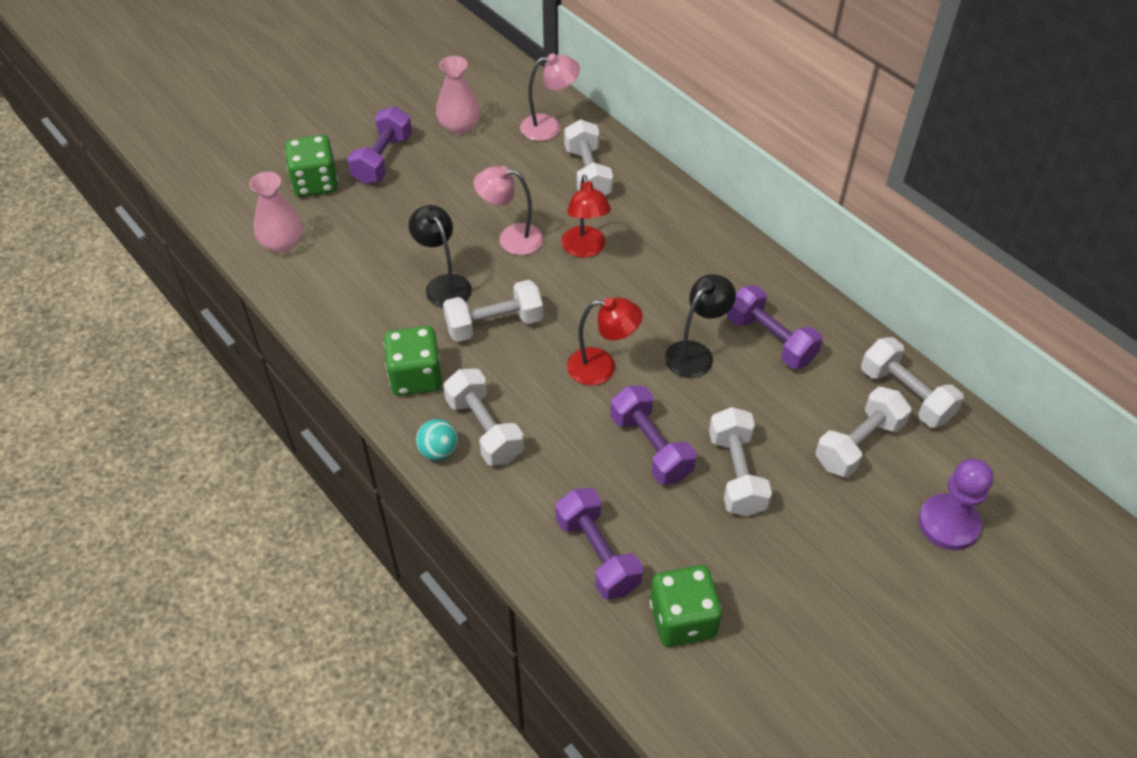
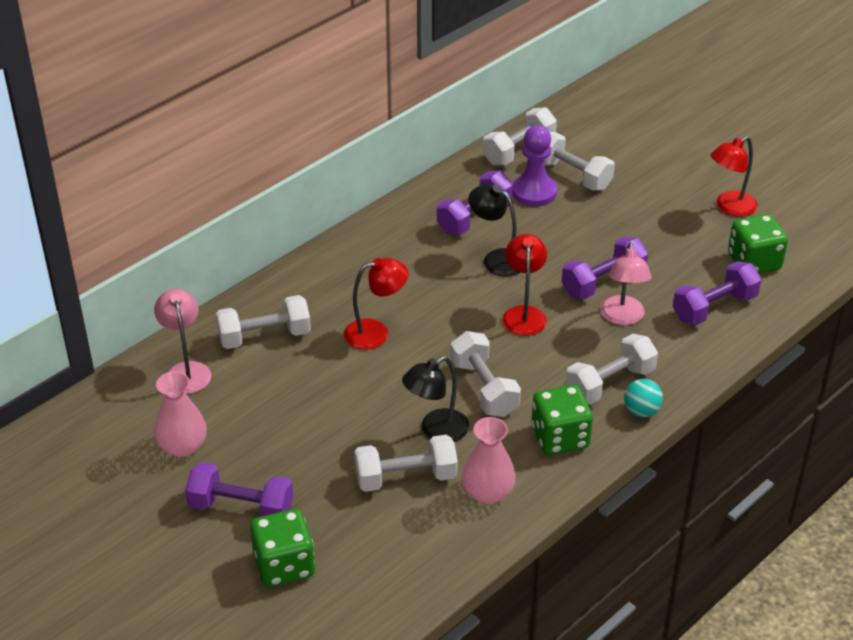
camera: 95 degrees left, 10 degrees down
pink vase [249,172,303,253] -> pink vase moved to [462,417,516,504]
pink lamp [474,166,543,255] -> pink lamp moved to [600,242,652,325]
white dumbbell [709,407,772,516] -> white dumbbell moved to [354,435,458,492]
purple pawn [918,459,993,550] -> purple pawn moved to [512,125,557,206]
none -> red lamp [710,136,758,217]

